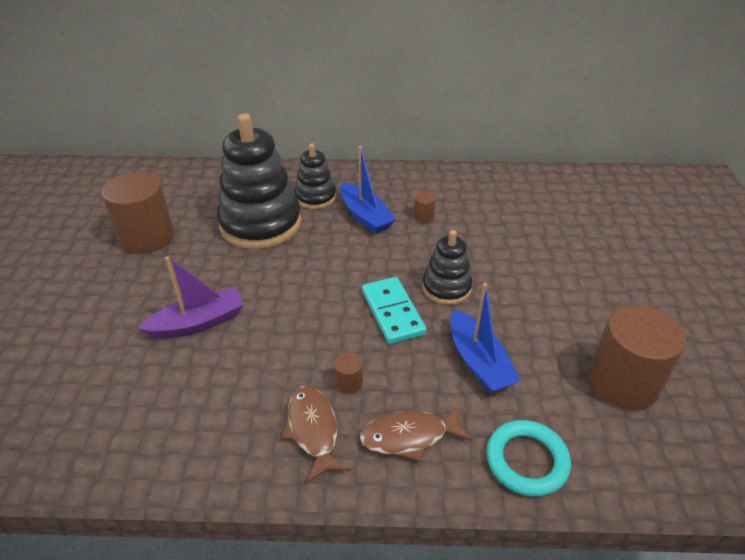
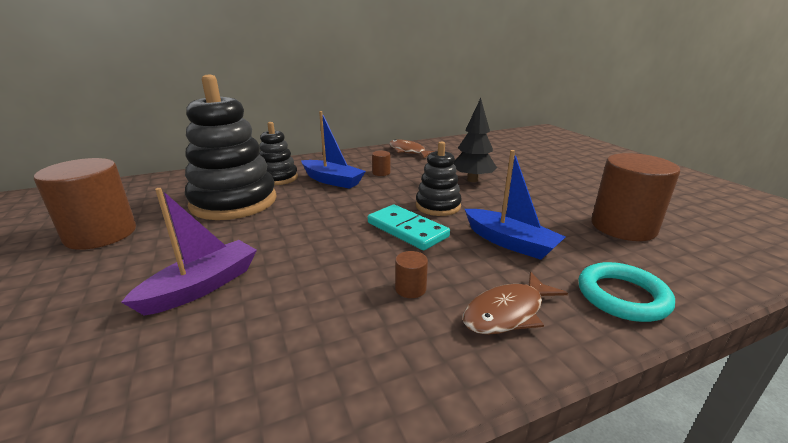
camera: 25 degrees left, 15 degrees down
brown fish [281,386,350,483] -> brown fish moved to [389,139,435,158]
none -> black tree [454,98,497,182]

